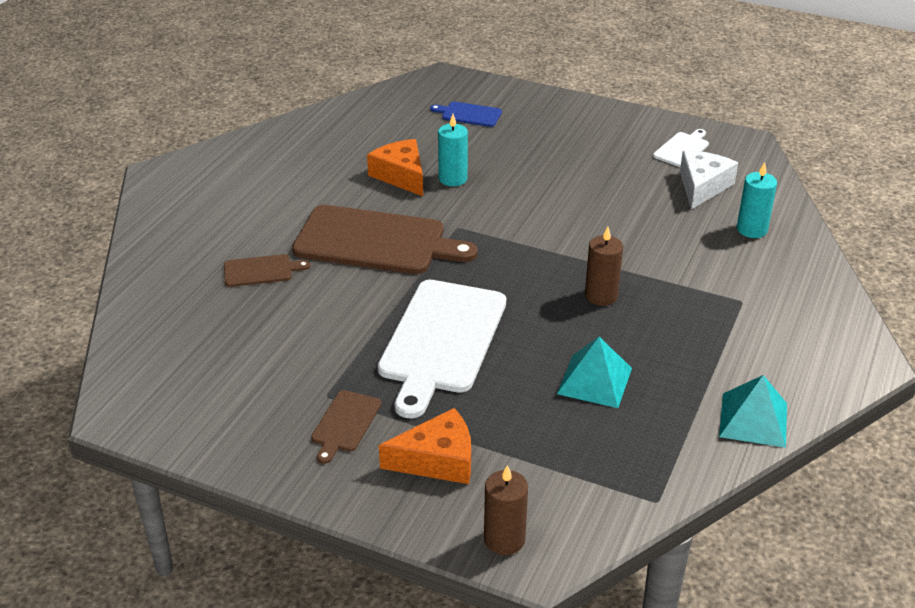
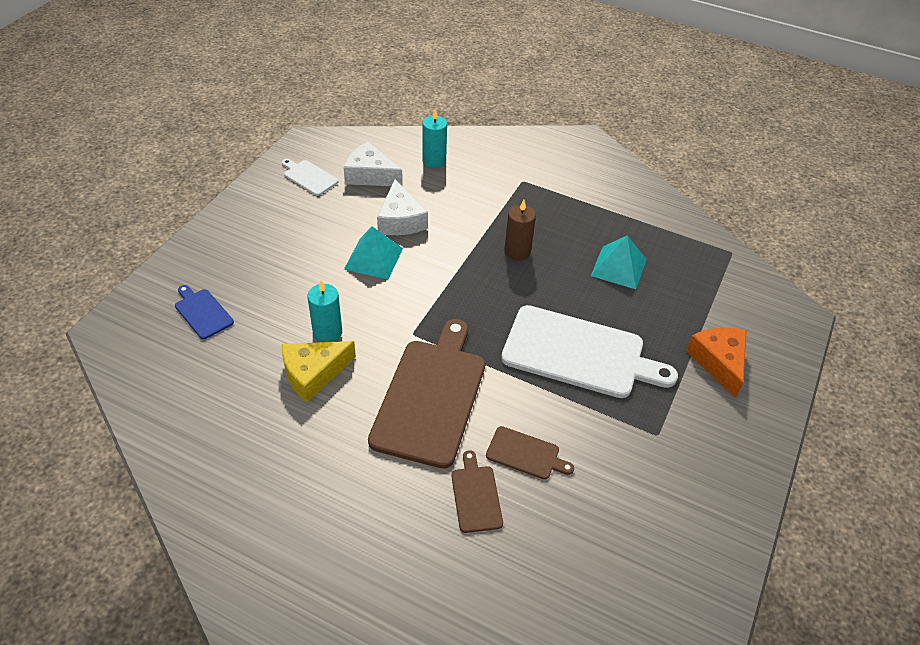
camera: 90 degrees left, 10 degrees up
brown cutting board [311,390,381,464] -> brown cutting board moved to [486,426,574,480]
orange cheese [367,139,423,196] -> yellow cheese [282,341,356,402]
blue cutting board [430,102,502,127] -> blue cutting board turned 120 degrees clockwise [175,285,234,339]
brown candle [484,465,528,555] -> none
turquoise pyramid [719,375,787,448] -> turquoise pyramid moved to [344,226,403,279]
none -> white cheese [377,179,428,235]

